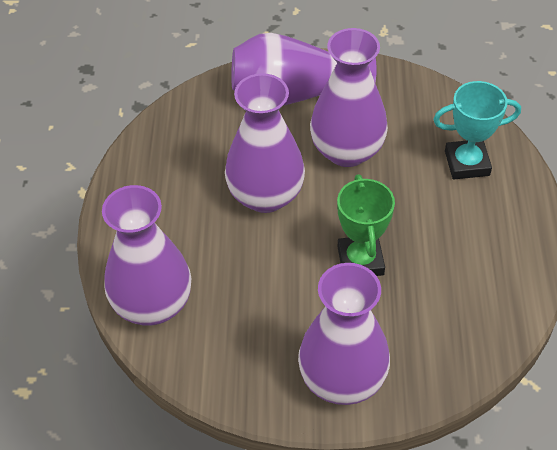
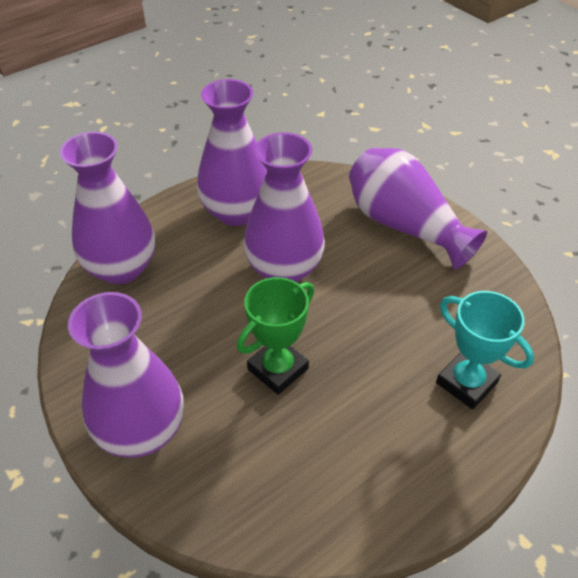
camera: 50 degrees right, 5 degrees down
purple vase [310,28,388,167] -> purple vase moved to [197,79,267,226]

